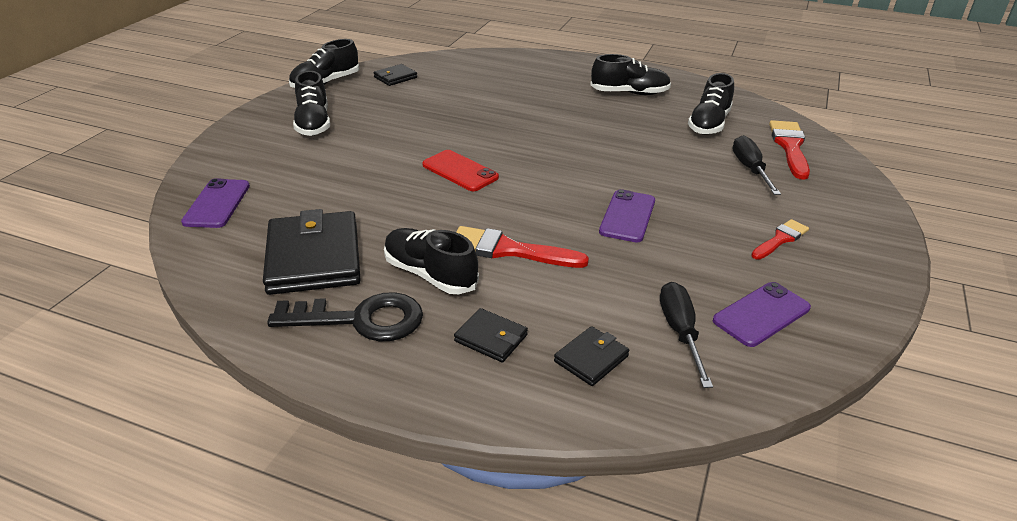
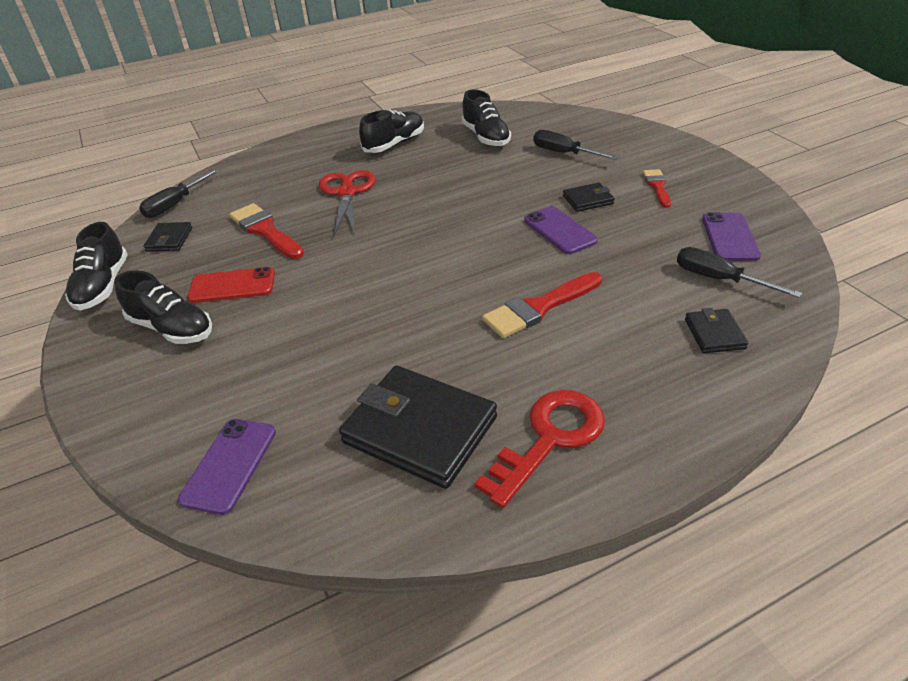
camera: 45 degrees left, 5 degrees up
purple phone [181,178,250,228] -> purple phone turned 60 degrees clockwise [178,419,276,515]
black key [267,292,423,342] -> red key [474,390,605,508]
black shoe [384,228,479,294] -> none
red phone [422,150,499,191] -> red phone moved to [187,267,275,303]
black wallet [454,308,528,362] -> black wallet moved to [563,183,615,212]
red brush [769,120,810,180] -> red brush moved to [229,203,304,259]
none -> black screwdriver [139,169,220,218]
none -> red scissors [319,170,376,235]

